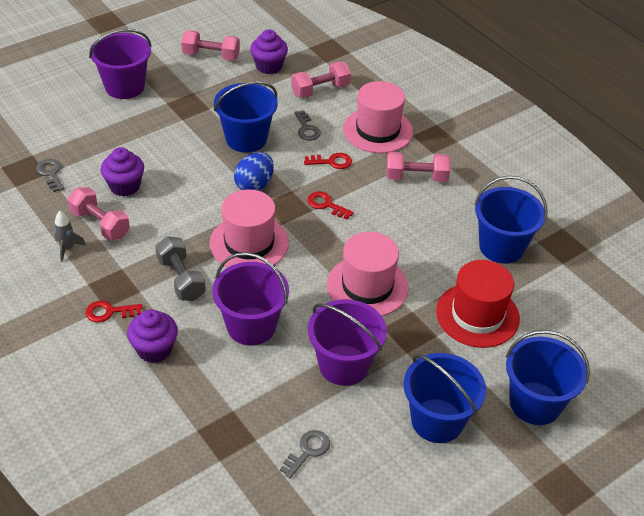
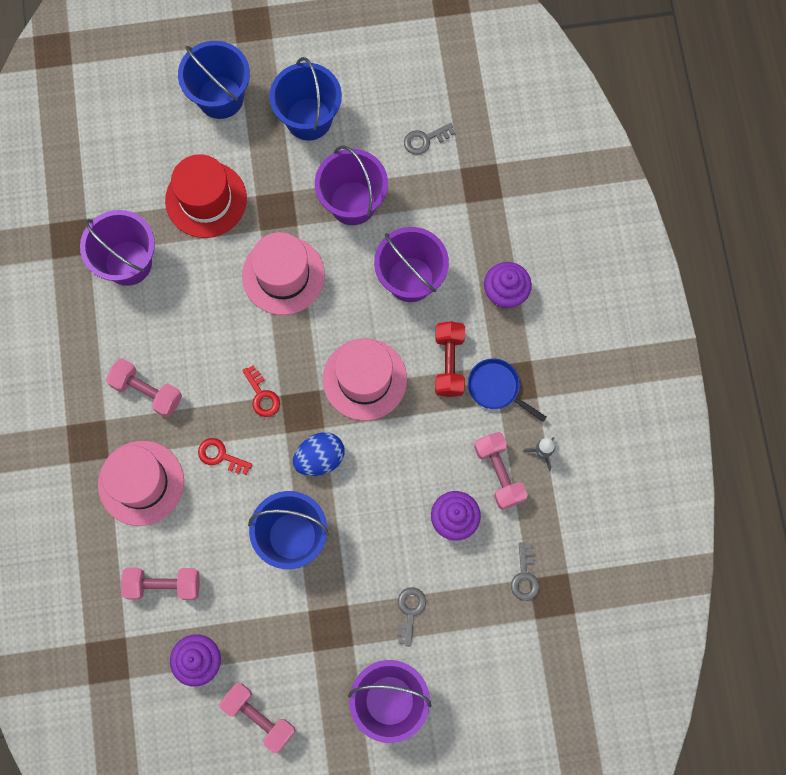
camera: 150 degrees left, 30 degrees up
red key [86,301,142,322] -> none
grey dumbbell [155,236,206,301] -> red dumbbell [435,321,465,397]
grey key [294,110,321,141] -> grey key moved to [397,587,426,647]
blue bucket [475,176,548,264] -> purple bucket [80,210,155,286]
none -> blue pan [468,359,546,422]

